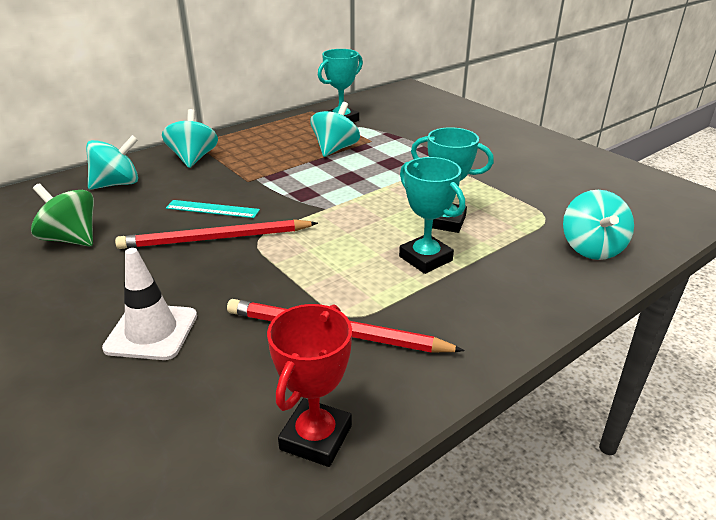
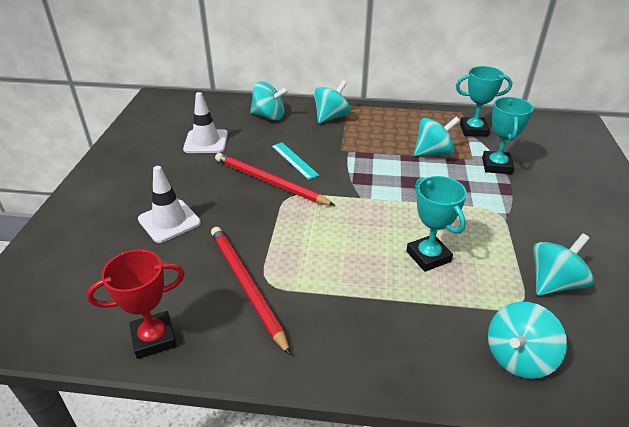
camera: 45 degrees right, 5 degrees up
green spinning top [31,183,94,246] -> white traffic cone [183,92,228,153]
turquoise trophy [399,157,465,274] -> turquoise trophy moved to [482,97,534,174]
none -> turquoise spinning top [533,233,594,296]

